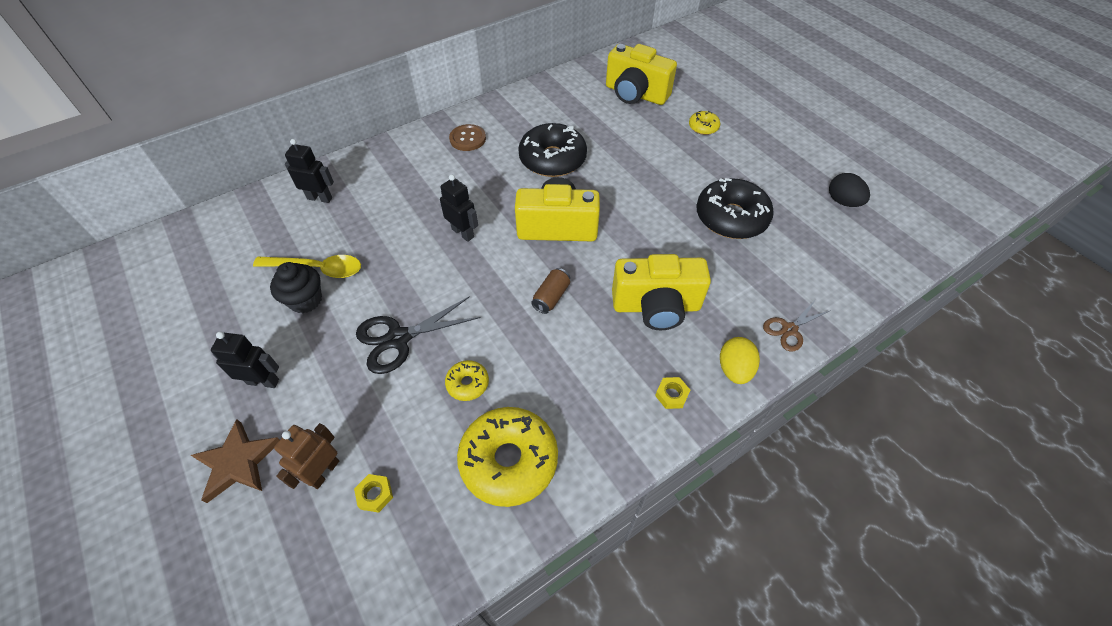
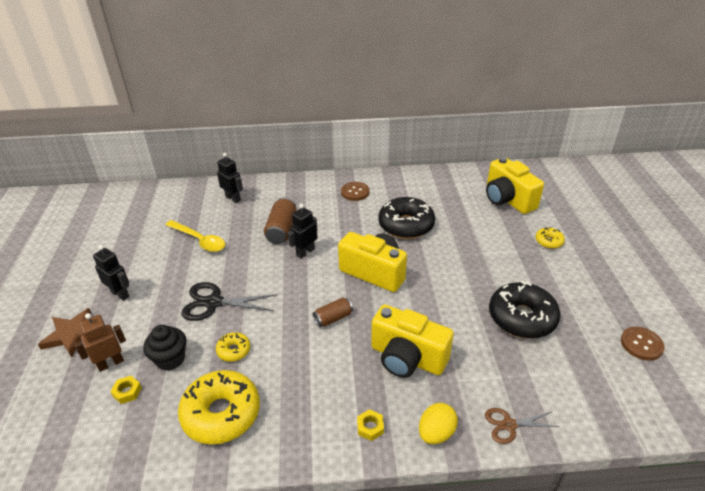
camera: 30 degrees right, 15 degrees down
black cupcake [270,262,322,313] -> black cupcake moved to [143,325,187,371]
black robot [440,175,478,242] -> black robot turned 120 degrees counterclockwise [288,204,318,258]
black egg [829,173,870,207] -> brown button [621,327,665,360]
none -> brown can [264,197,297,244]

